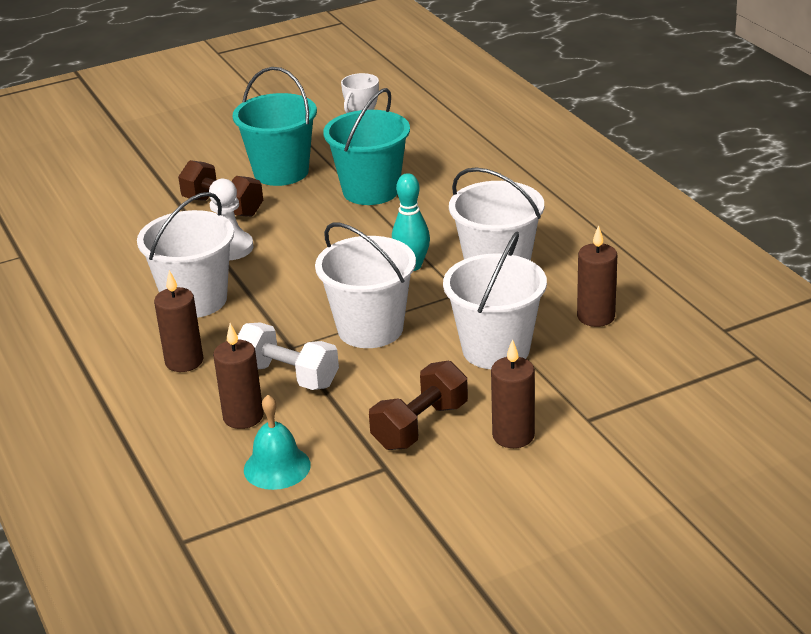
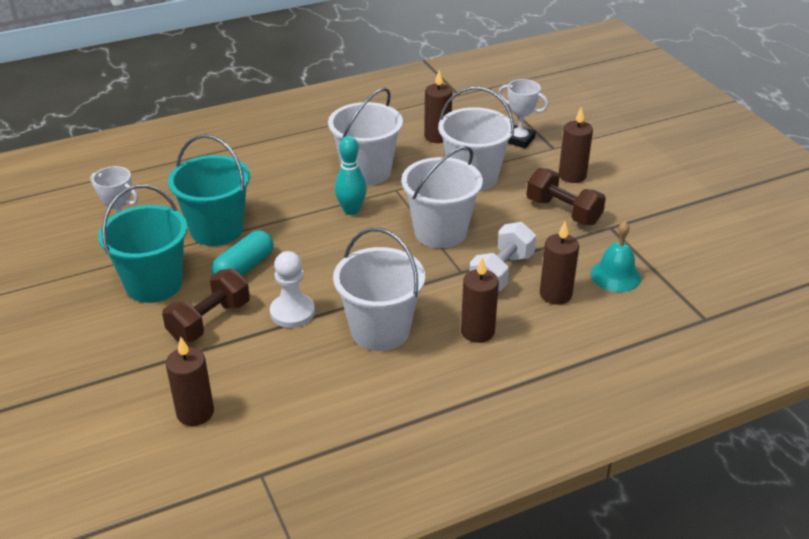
camera: 90 degrees left, 5 degrees up
none -> brown candle [166,337,214,426]
none -> turquoise capsule [212,230,274,276]
none -> white trophy [498,79,548,148]

